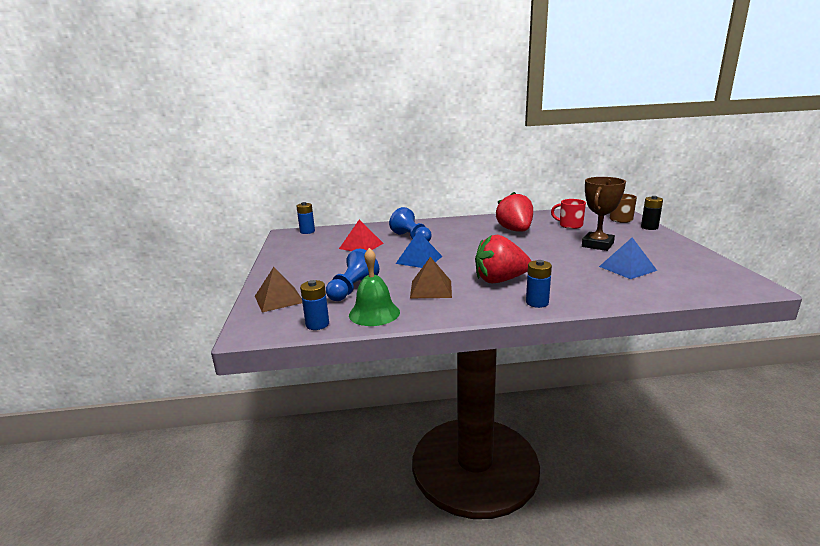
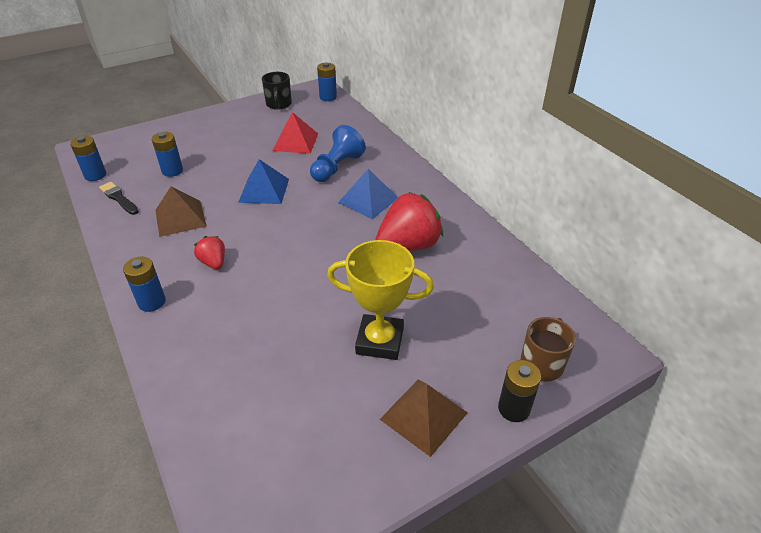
camera: 65 degrees right, 20 degrees up
brown pyramid [255,267,302,312] -> brown pyramid moved to [380,380,468,457]
blue pawn [326,249,379,301] -> blue battery [152,132,183,177]
green bell [349,248,400,326] -> black brush [99,182,139,215]
red strawberry [475,235,531,283] -> red strawberry [194,236,225,269], size x0.50
red mug [551,199,586,229] -> none
brown trophy [582,177,626,251] -> yellow trophy [327,240,434,360]
blue pyramid [599,237,657,279] -> blue pyramid moved to [338,169,398,219]
none -> black mug [262,72,292,110]

